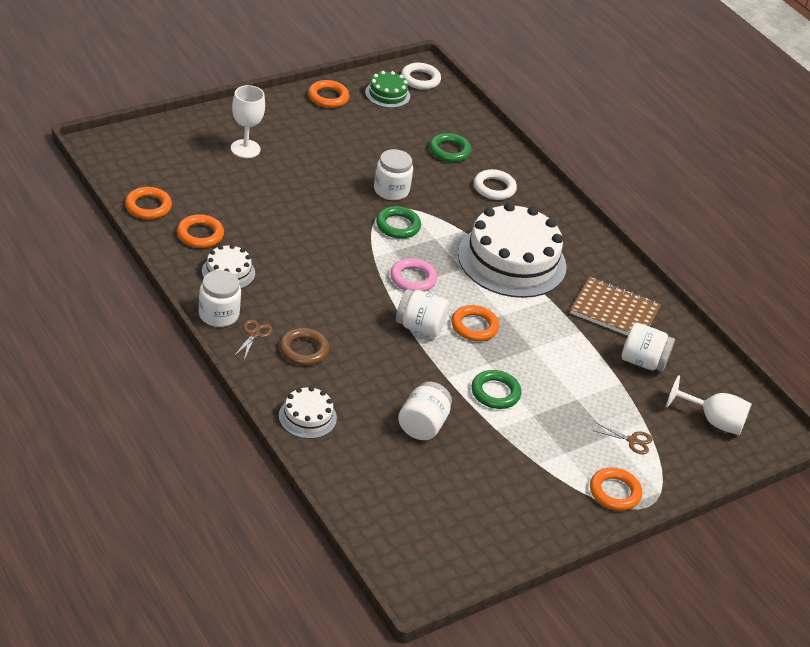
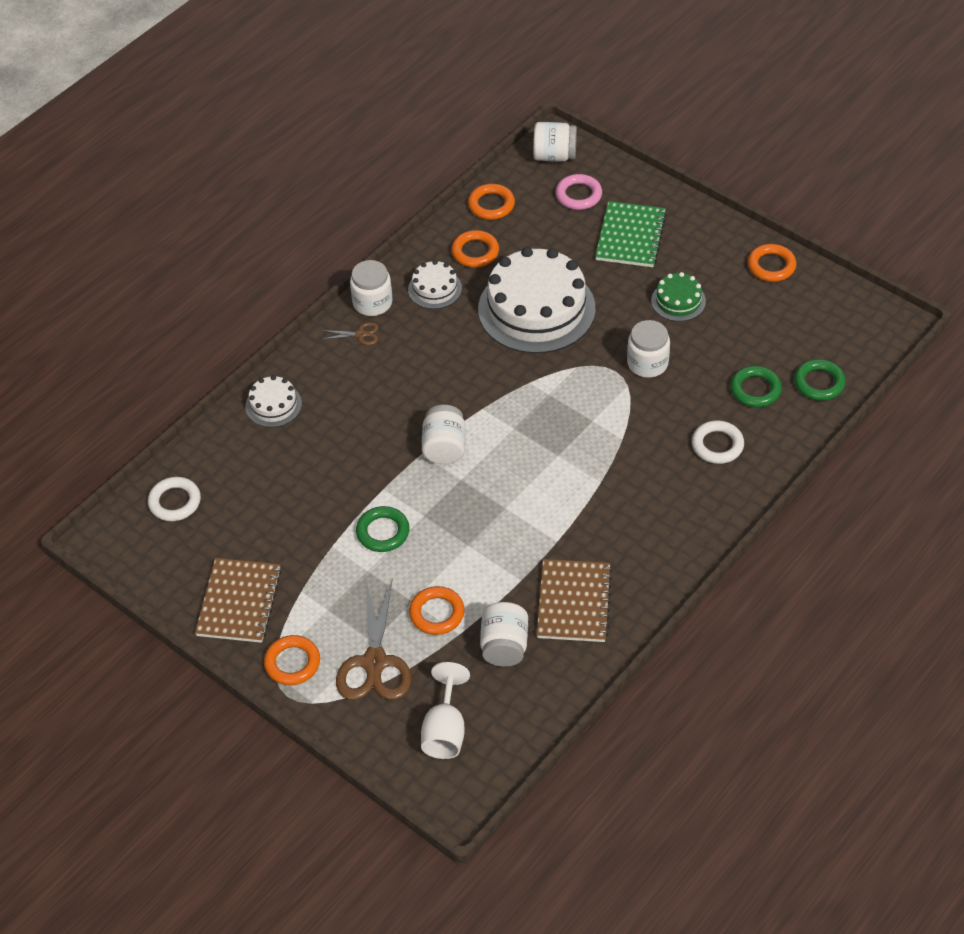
camera: 80 degrees right, 10 degrees up
white goblet [231,85,265,158] -> green notebook [595,201,667,267]
brown ring [279,328,329,366] -> none
green cake [365,71,410,108] -> green cake moved to [651,272,706,322]
green ring [376,206,421,239] -> green ring moved to [794,359,846,401]
pink ring [390,258,437,292] -> pink ring moved to [555,174,602,210]
white jar [398,382,452,440] -> white jar moved to [533,122,577,161]
white ring [401,63,441,90] -> white ring moved to [148,477,201,521]
orange ring [451,305,499,341] -> orange ring moved to [409,586,465,635]
white cake [458,202,567,298] -> white cake moved to [478,247,596,354]
brown scissors [595,423,652,454] -> brown scissors [336,577,412,700], size x2.22
none -> brown notebook [195,558,282,643]

